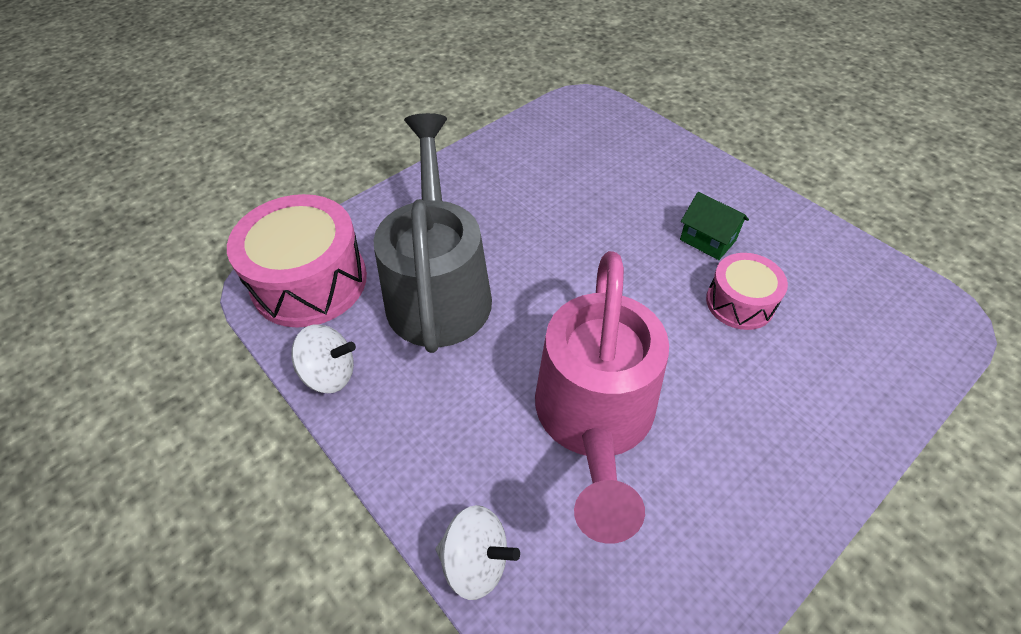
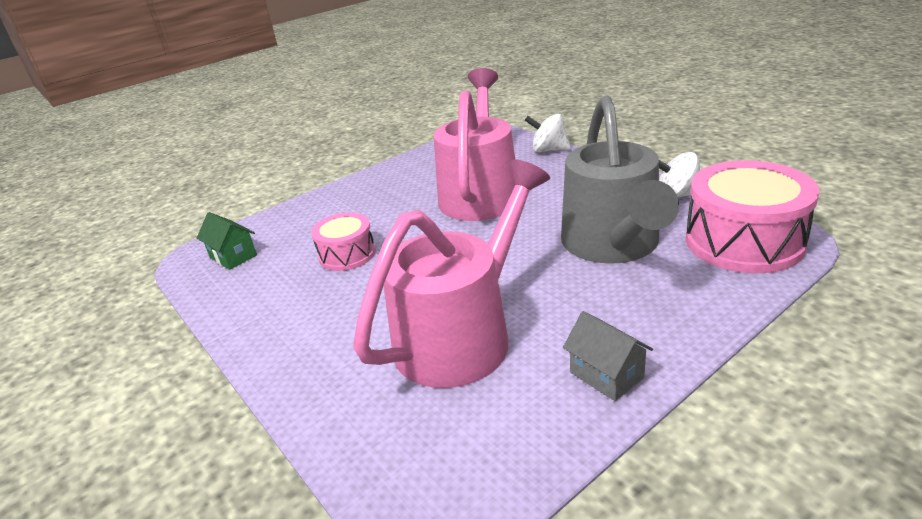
camera: 175 degrees left, 20 degrees down
green house [680,192,749,260] -> green house moved to [197,212,257,270]
none -> pink watering can [353,159,550,388]
none -> grey house [563,311,653,401]

